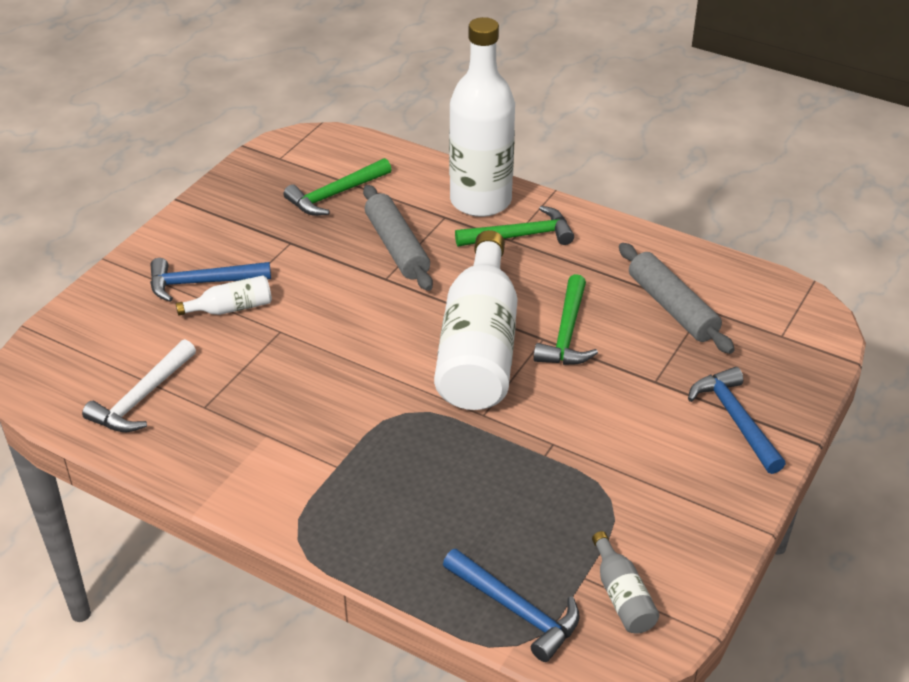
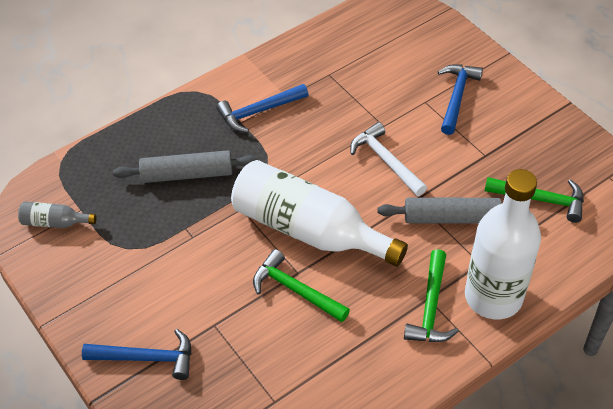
camera: 115 degrees right, 10 degrees up
white hammer [82,339,196,432] -> white hammer moved to [350,122,427,196]
white bottle [176,276,272,316] -> none
green hammer [283,158,392,216] -> green hammer turned 120 degrees clockwise [485,177,584,223]
blue hammer [443,549,580,662] -> blue hammer moved to [216,84,309,133]
grey rolling pin [619,243,735,354] -> grey rolling pin moved to [113,150,258,183]

